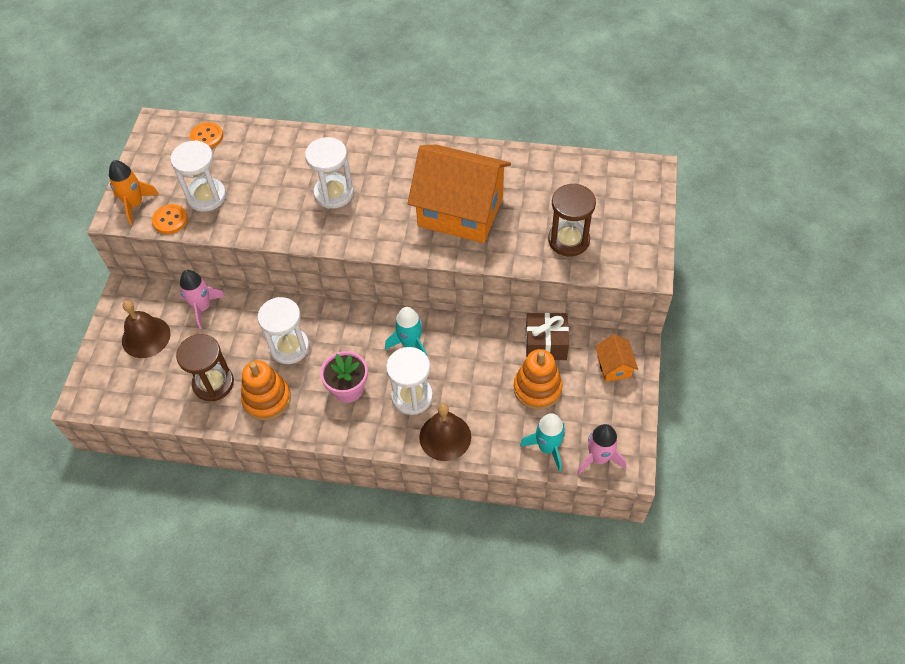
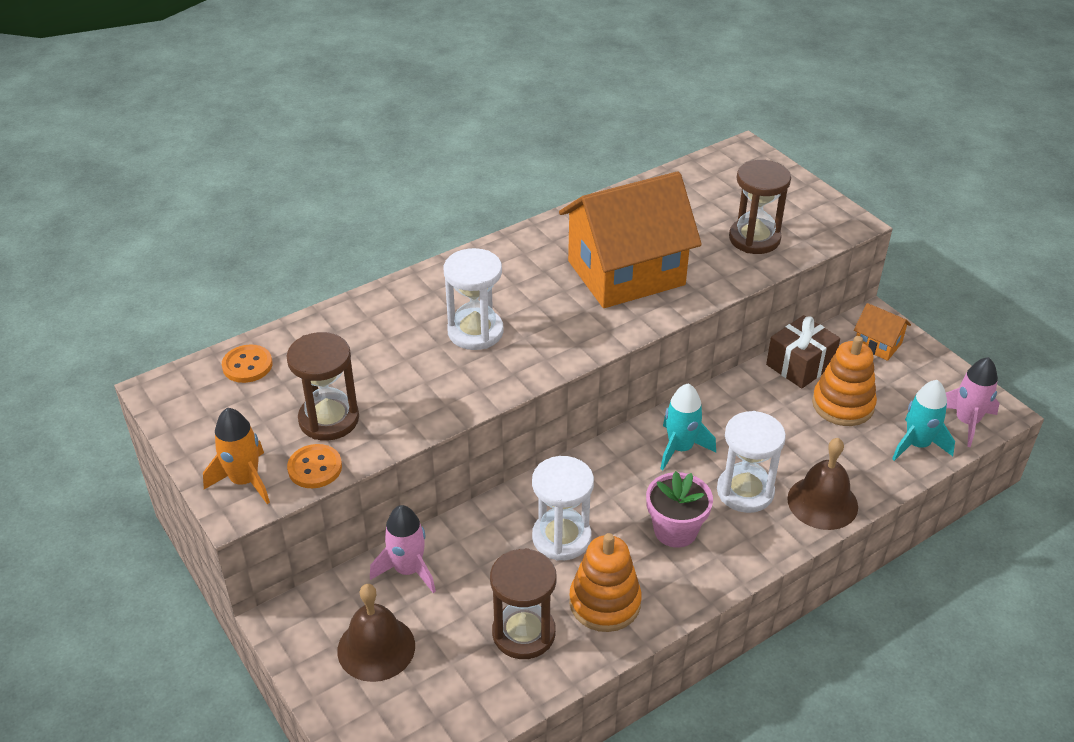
camera: 45 degrees left, 15 degrees down
white hourglass [170,140,226,212] -> brown hourglass [286,332,359,441]

